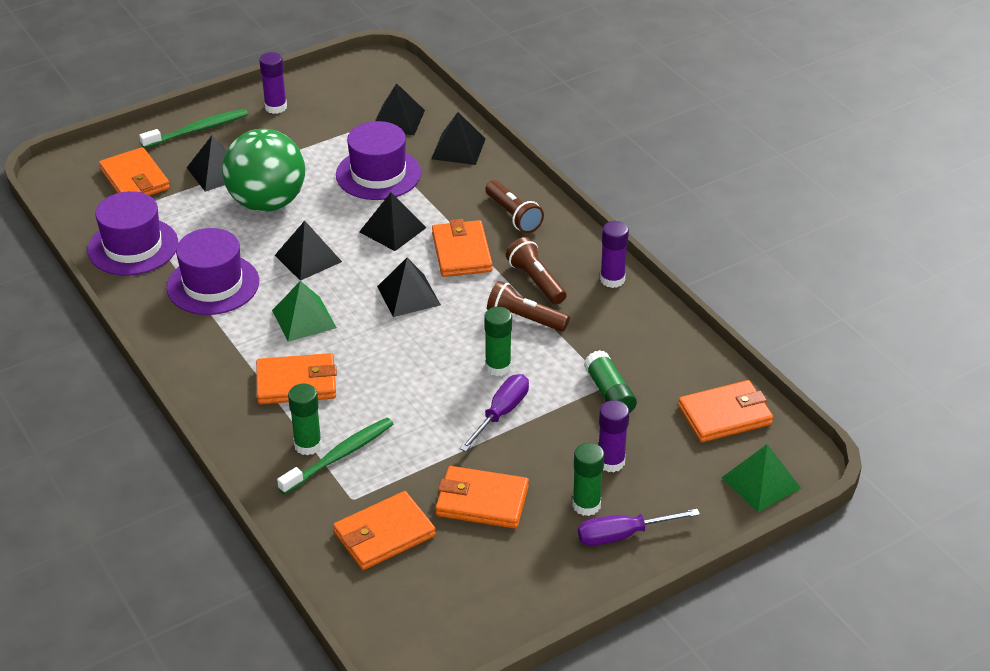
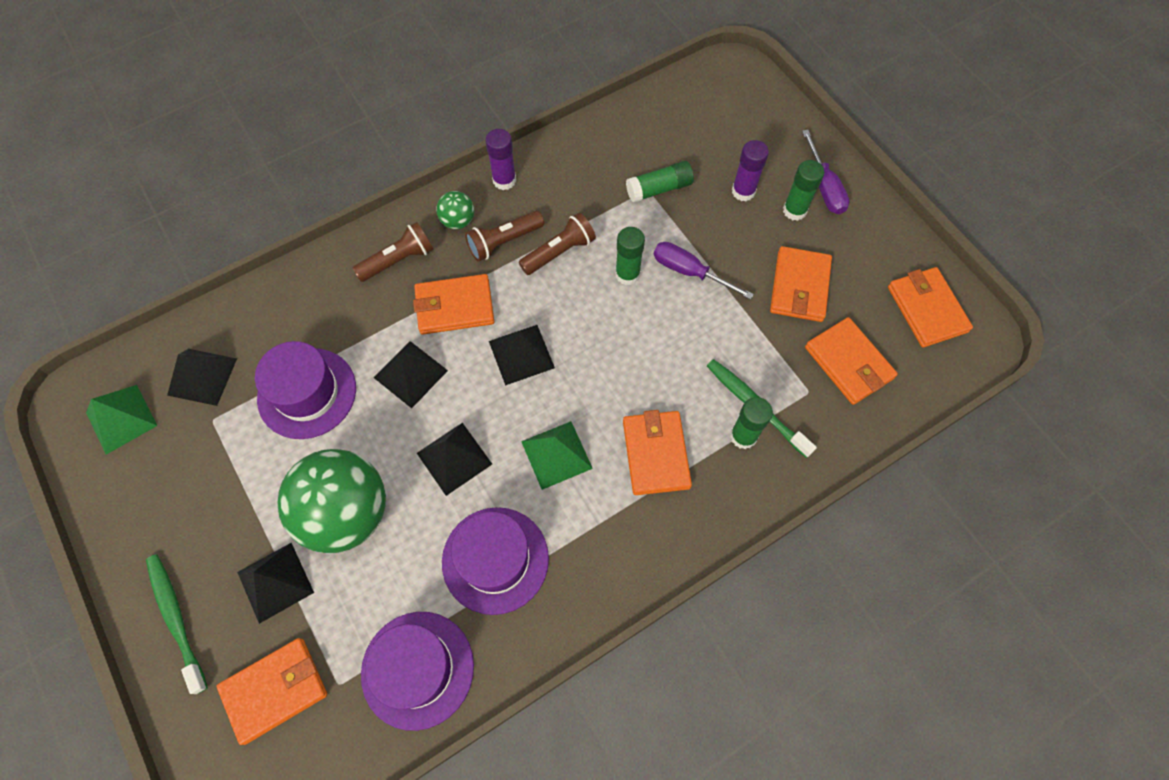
camera: 90 degrees left, 25 degrees up
purple glue stick [259,52,287,114] -> none
black pyramid [431,112,485,165] -> none
brown flashlight [487,281,570,332] -> brown flashlight turned 150 degrees counterclockwise [519,213,596,275]
orange wallet [678,380,773,442] -> orange wallet moved to [888,267,973,348]
green pyramid [721,444,801,512] -> green pyramid moved to [86,385,158,455]
none -> green ball [436,191,474,229]

